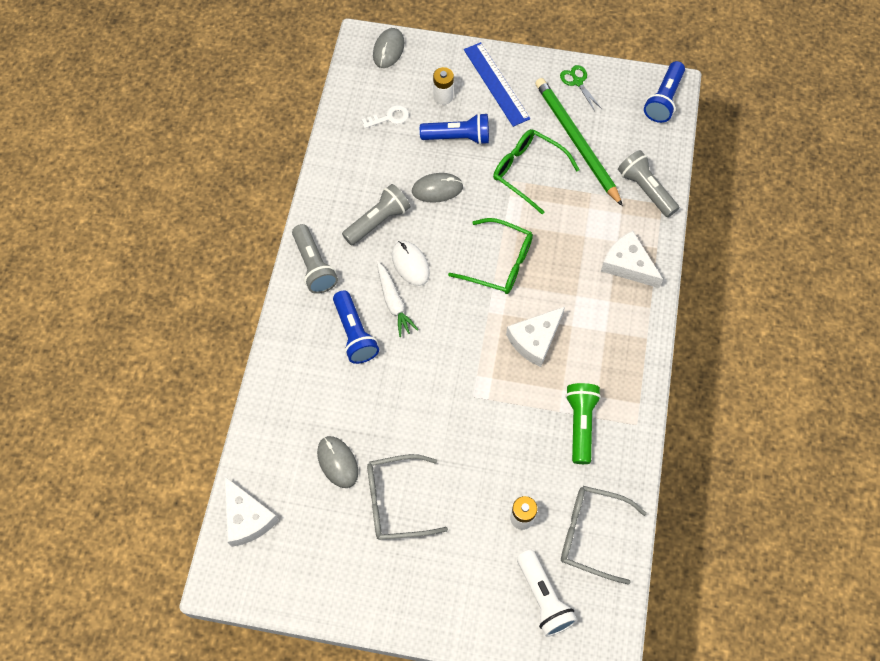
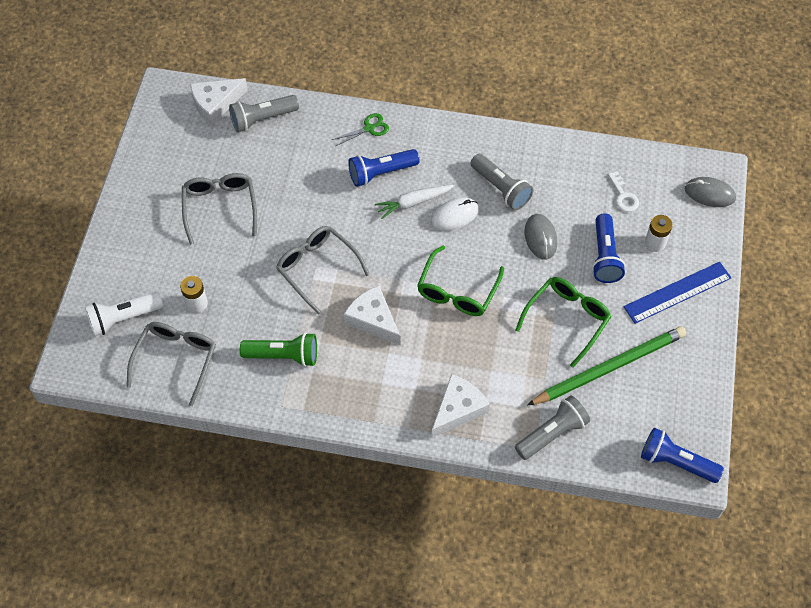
camera: 90 degrees right, 5 degrees down
grey flashlight [292,224,338,294] -> grey flashlight moved to [229,95,299,132]
grey mouse [317,436,358,488] -> none
green scissors [560,65,602,111] -> green scissors moved to [332,113,389,146]
none -> grey glasses [276,226,370,314]

